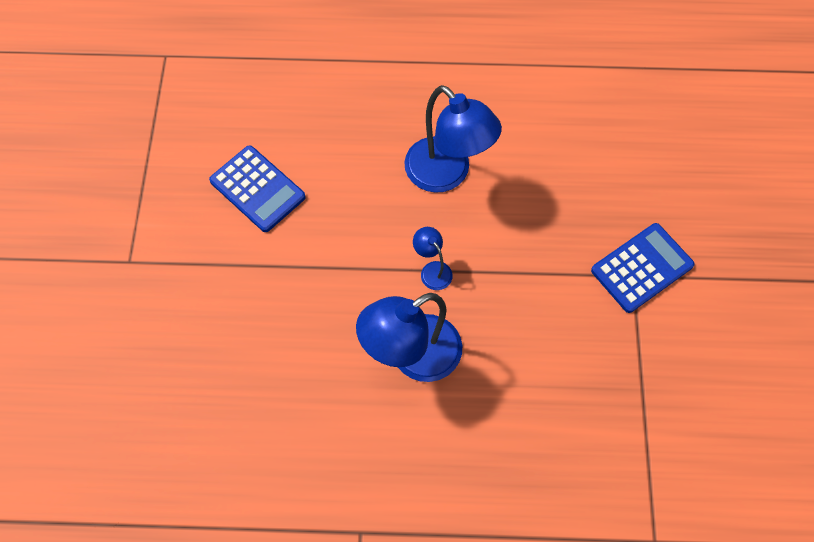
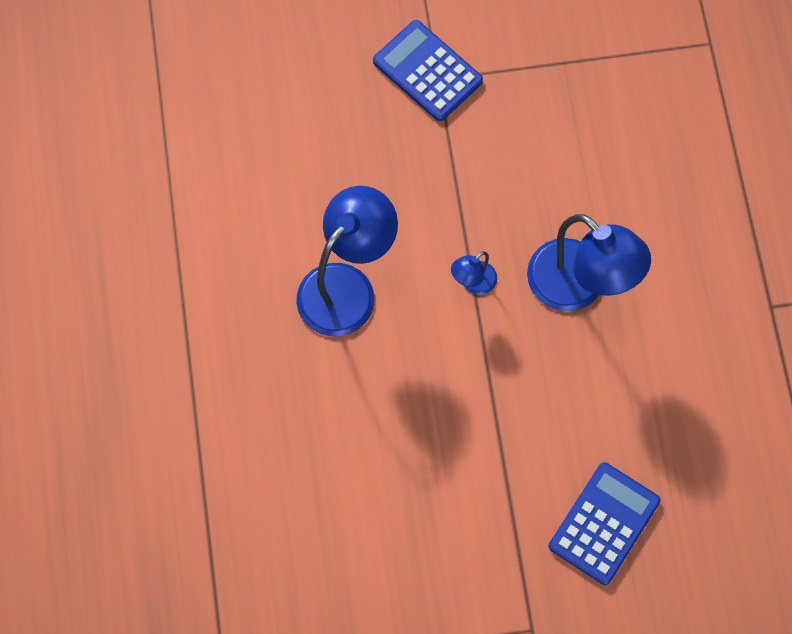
camera: 100 degrees left, 5 degrees up
blue calculator [209,145,306,232] -> blue calculator moved to [549,462,661,585]

